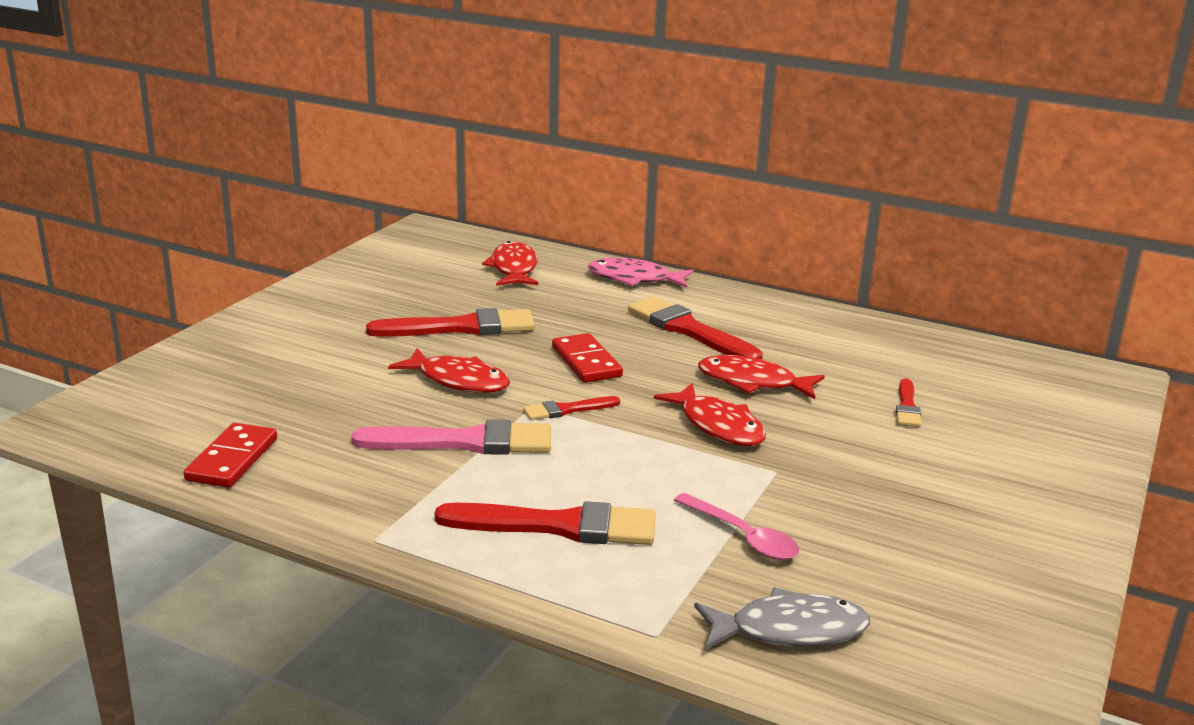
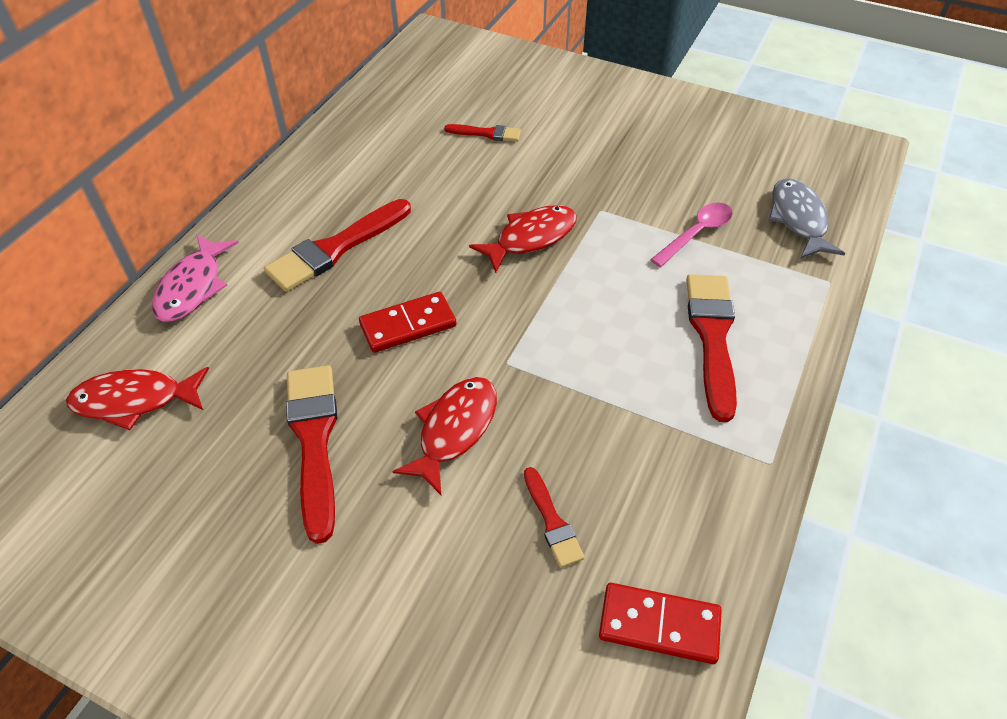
camera: 90 degrees left, 25 degrees up
pink brush [352,420,551,454] -> none
red brush [523,396,620,420] -> red brush moved to [524,467,585,568]
red fish [698,355,825,399] -> none

